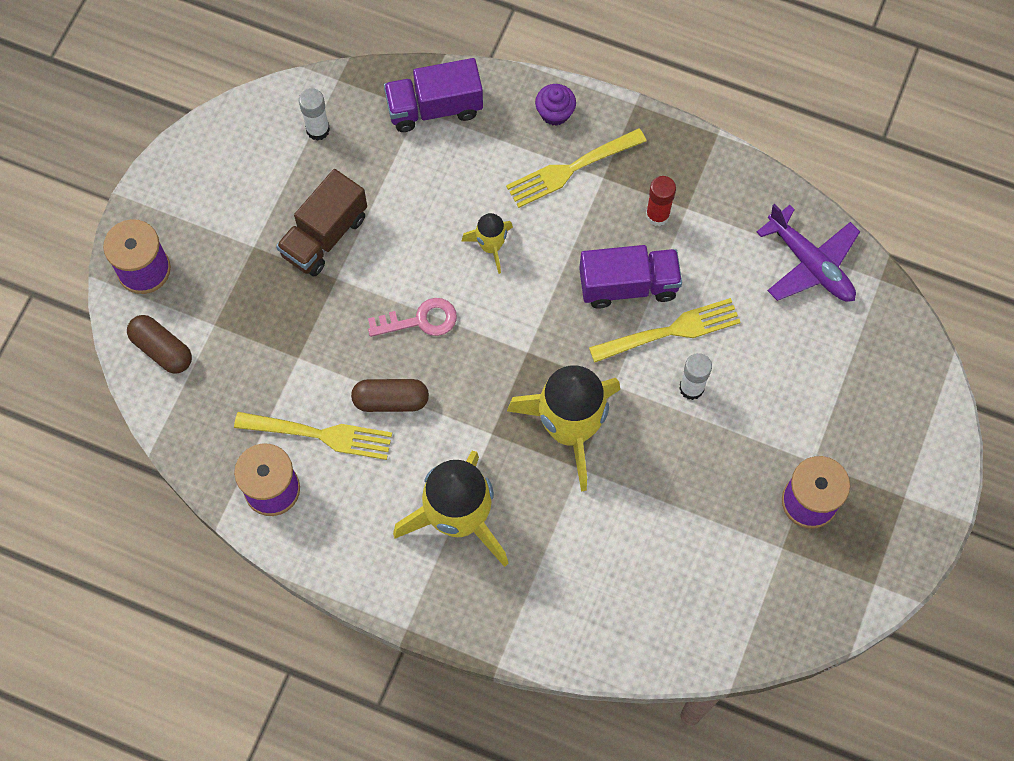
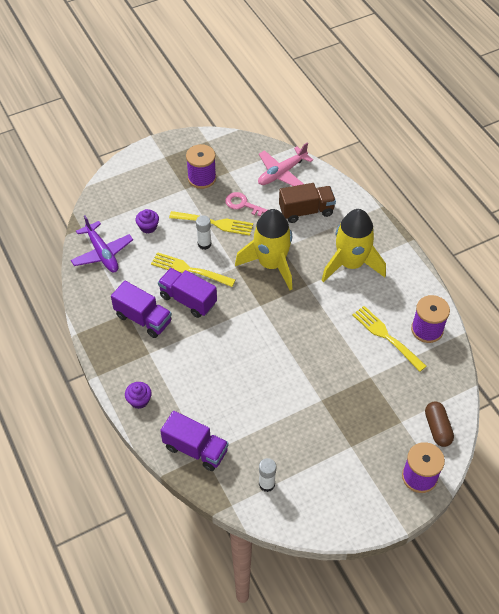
camera: 140 degrees left, 15 degrees down
brown truck [276,169,367,276] -> brown truck moved to [279,183,336,223]
brown capsule [351,379,429,412] -> none
pink key [368,298,457,337] -> pink key moved to [225,192,267,216]
yellow rocket [462,213,513,274] -> none
yellow fork [506,128,646,208] -> yellow fork moved to [169,211,253,236]
red glue stick [646,176,676,226] -> purple truck [111,281,172,338]
purple plane [757,204,860,302] -> purple plane turned 150 degrees clockwise [71,215,133,272]
none -> purple cupcake [136,209,159,233]
none -> pink plane [258,143,313,186]

